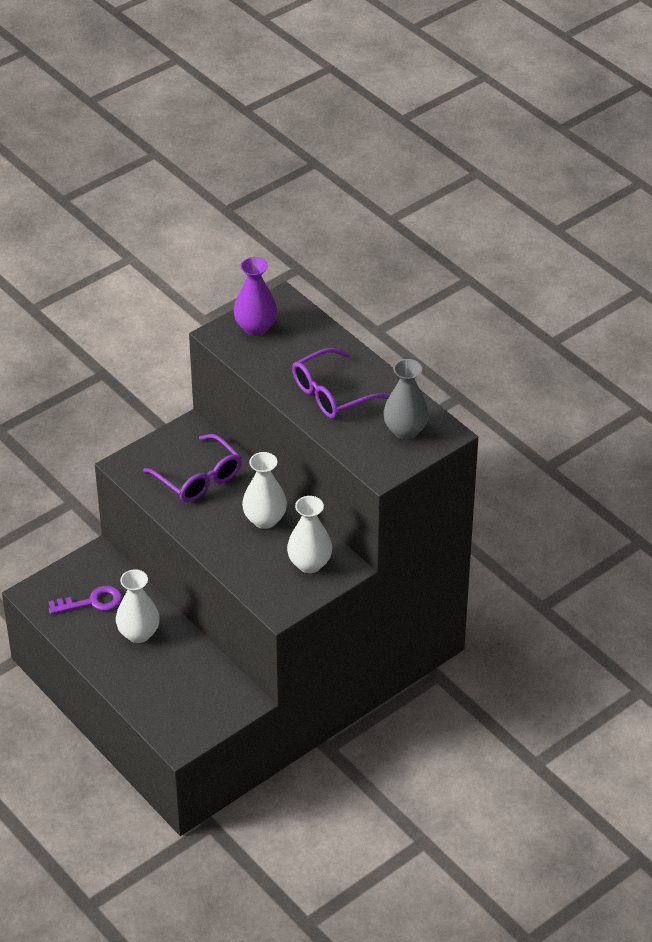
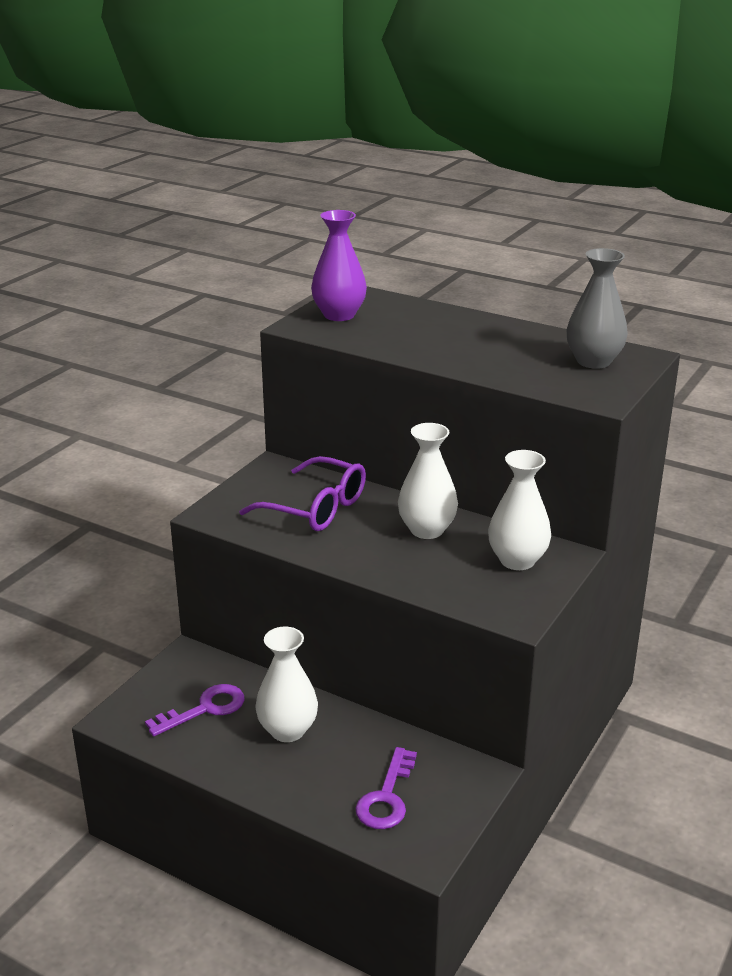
camera: 20 degrees left, 15 degrees down
purple glasses [292,348,390,419] -> none
none -> purple key [355,747,417,829]

